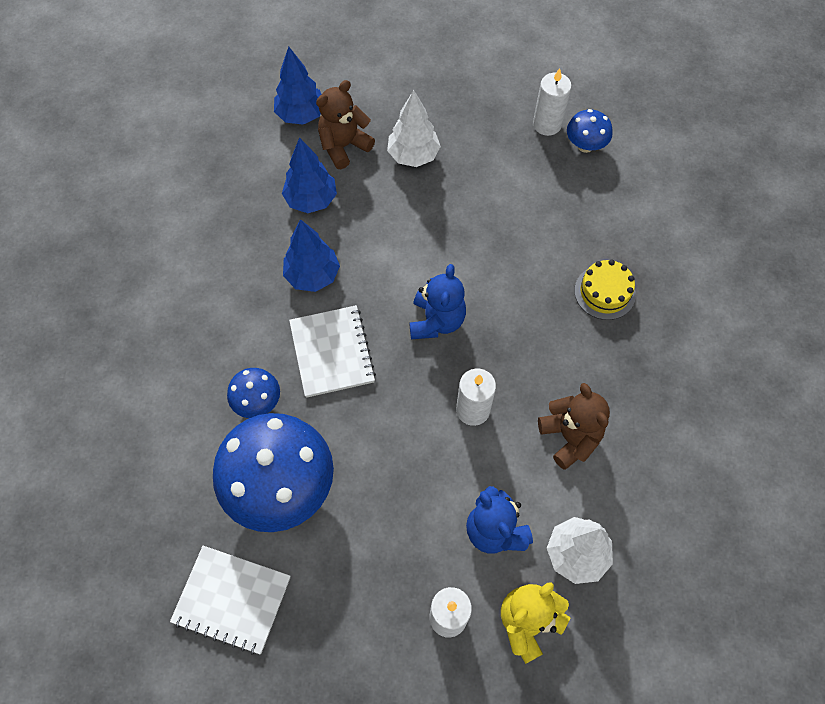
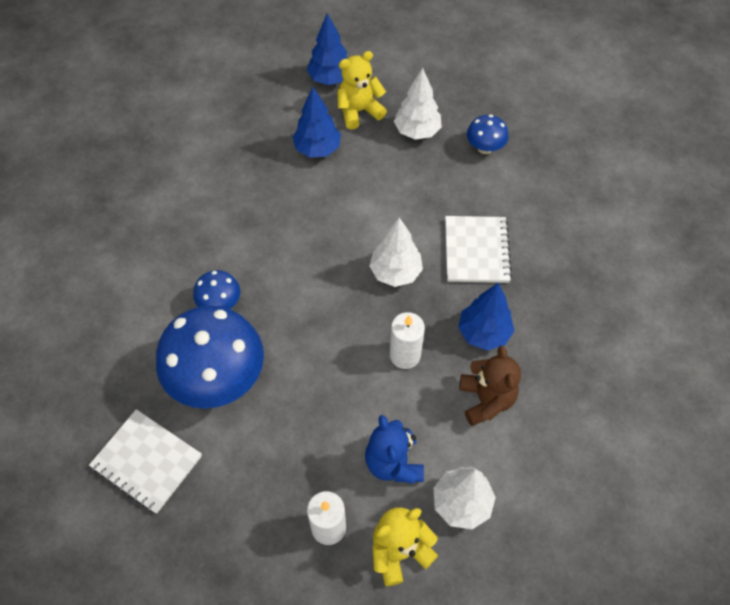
camera: 15 degrees right, 5 degrees down
blue tree [283,219,340,292] -> blue tree moved to [458,283,514,351]
white notebook [289,305,376,398] -> white notebook moved to [445,216,512,283]
brown teddy bear [316,80,375,169] -> yellow teddy bear [337,51,387,129]
blue teddy bear [409,264,466,339] -> white tree [369,217,423,287]
white candle [533,68,572,136] -> none
blue mushroom [567,109,613,153] -> blue mushroom moved to [467,115,509,154]
yellow cake [574,259,636,320] -> none

